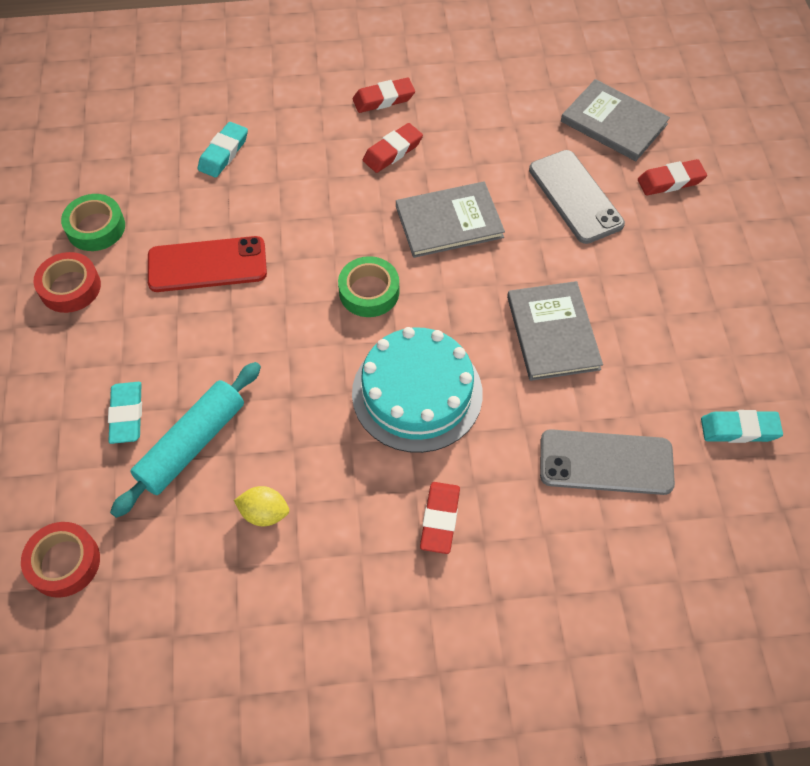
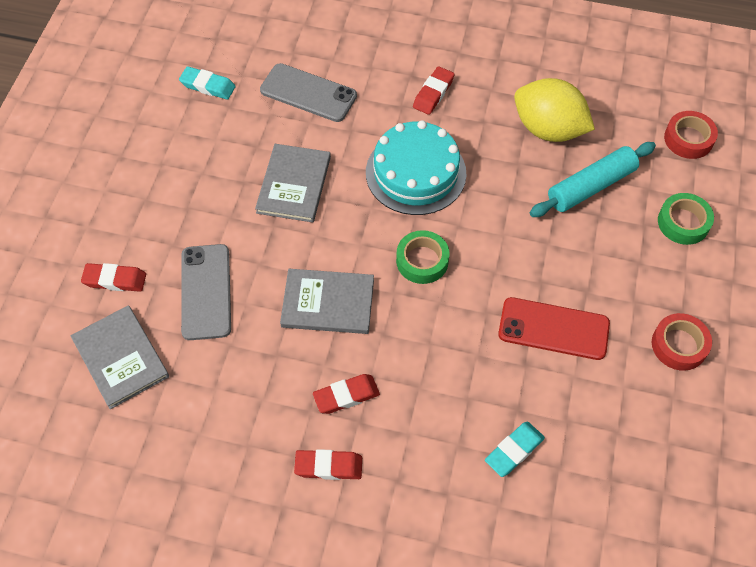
camera: 160 degrees left, 0 degrees up
green tape [61,194,125,251] -> green tape moved to [658,193,714,245]
turquoise eraser [108,382,142,444] -> none
yellow lemon [234,486,289,526] -> yellow lemon [514,78,595,142], size x2.17

